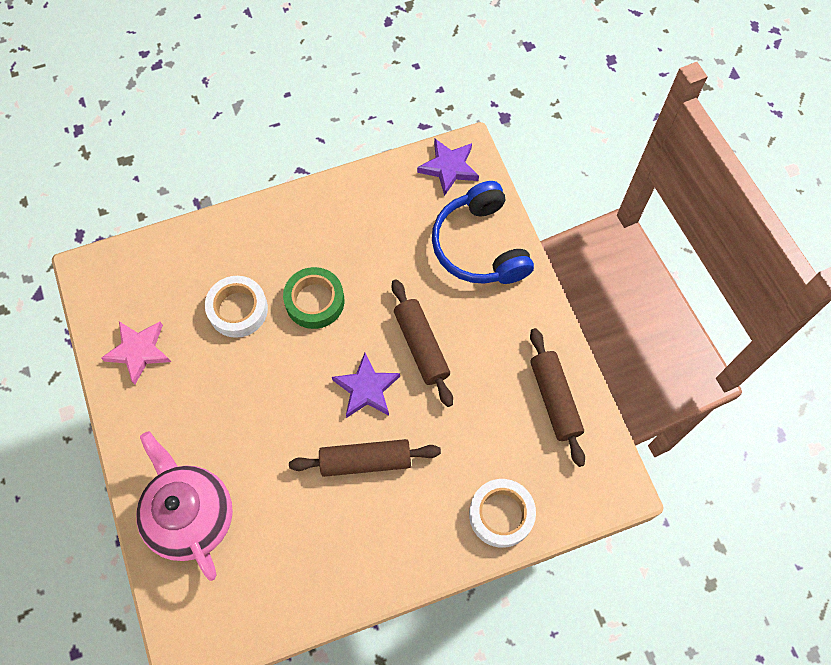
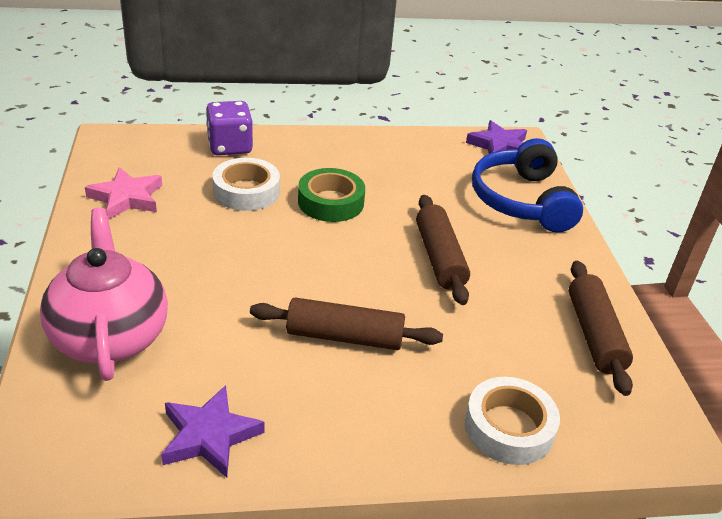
camera: 10 degrees right, 30 degrees down
purple star [332,353,400,418] -> purple star moved to [161,385,265,478]
none -> purple dice [206,101,253,155]

